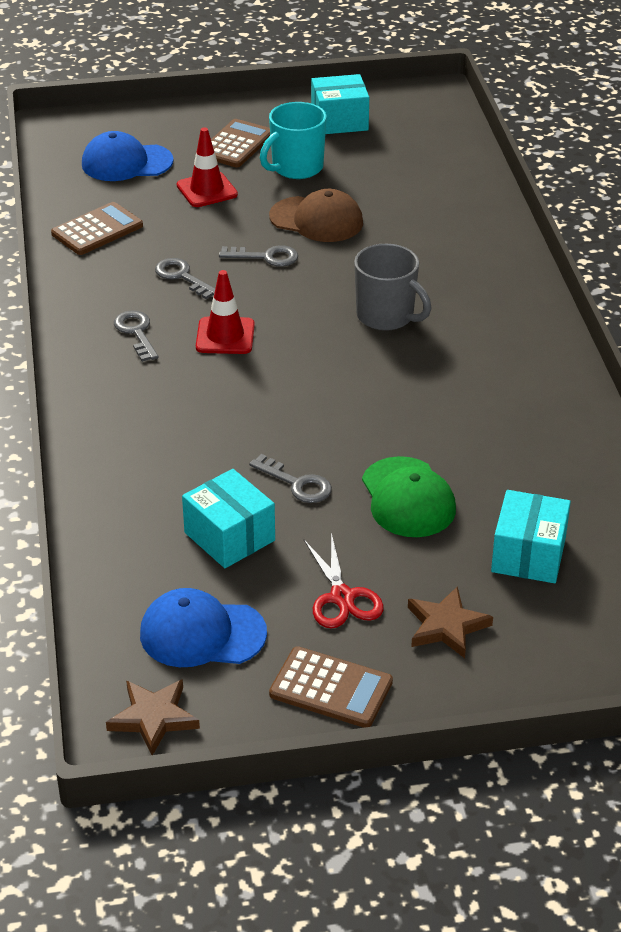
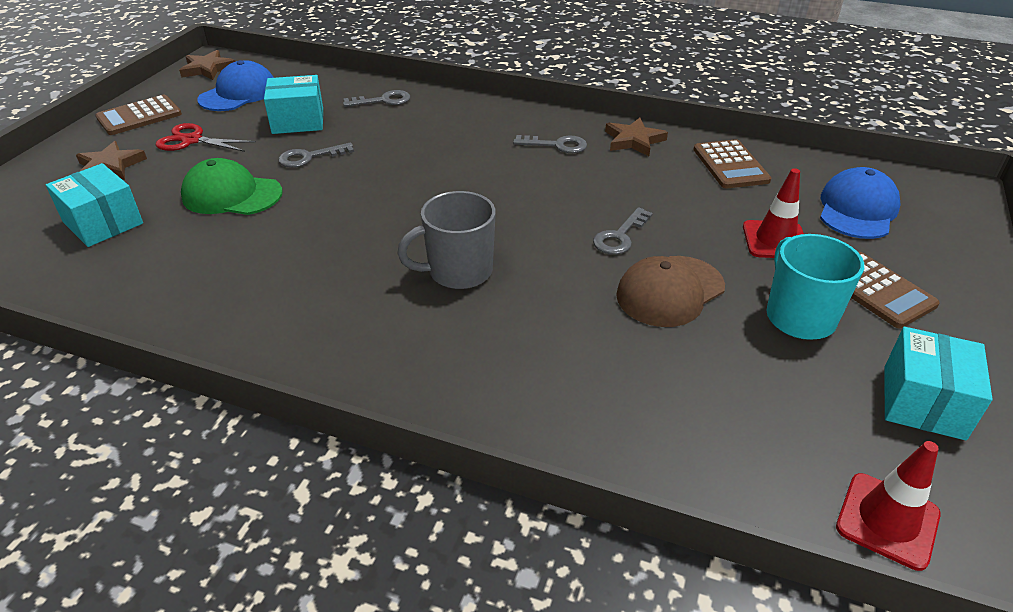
camera: 120 degrees right, 0 degrees up
grey key [155,258,215,299] -> grey key moved to [343,90,410,107]
red traffic cone [196,270,255,354] -> red traffic cone moved to [836,441,941,571]
none -> brown star [605,118,668,156]

